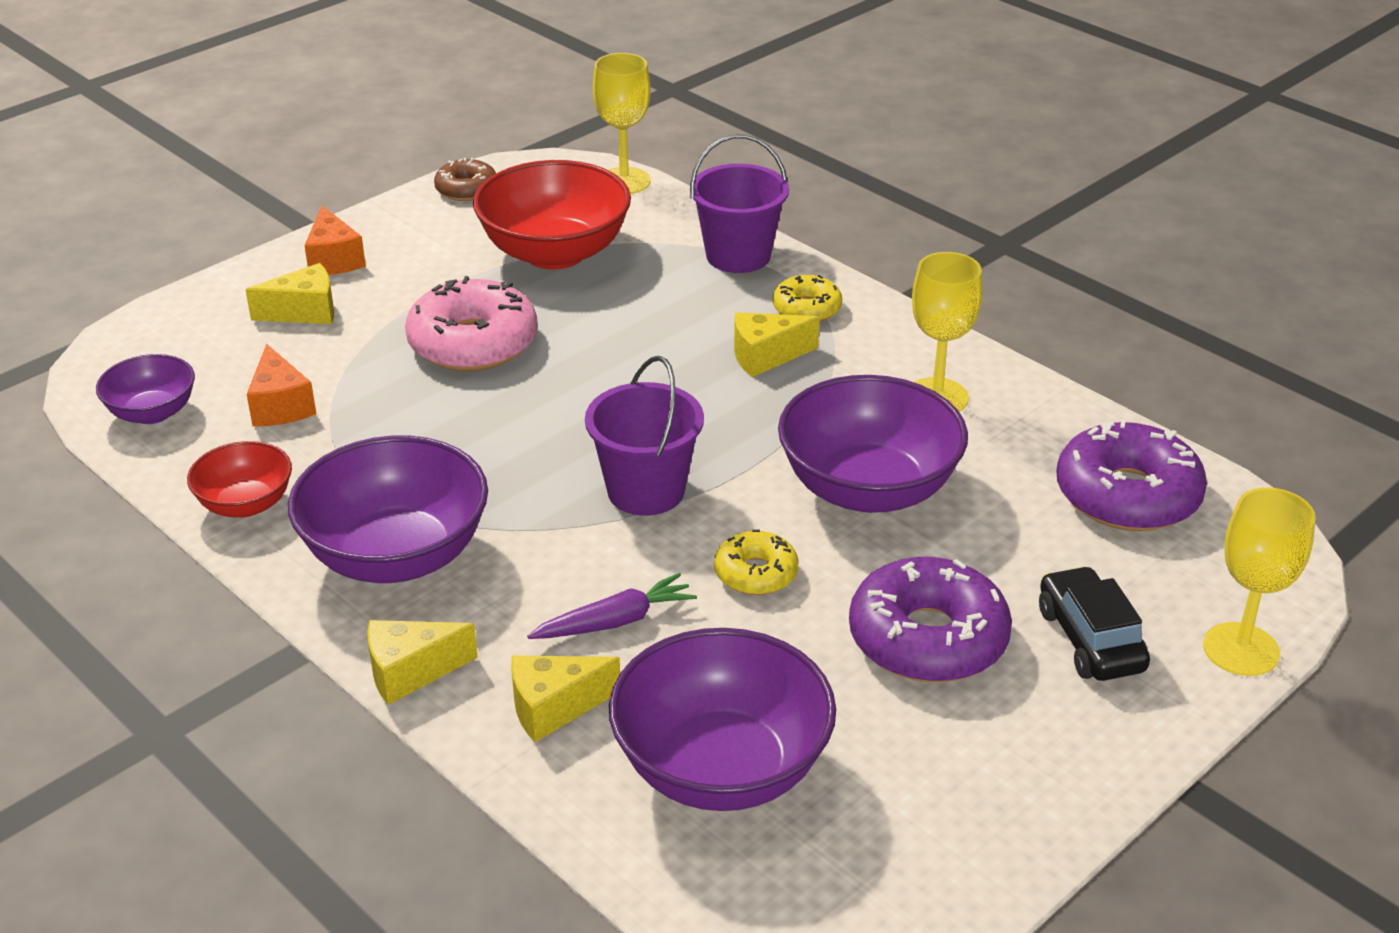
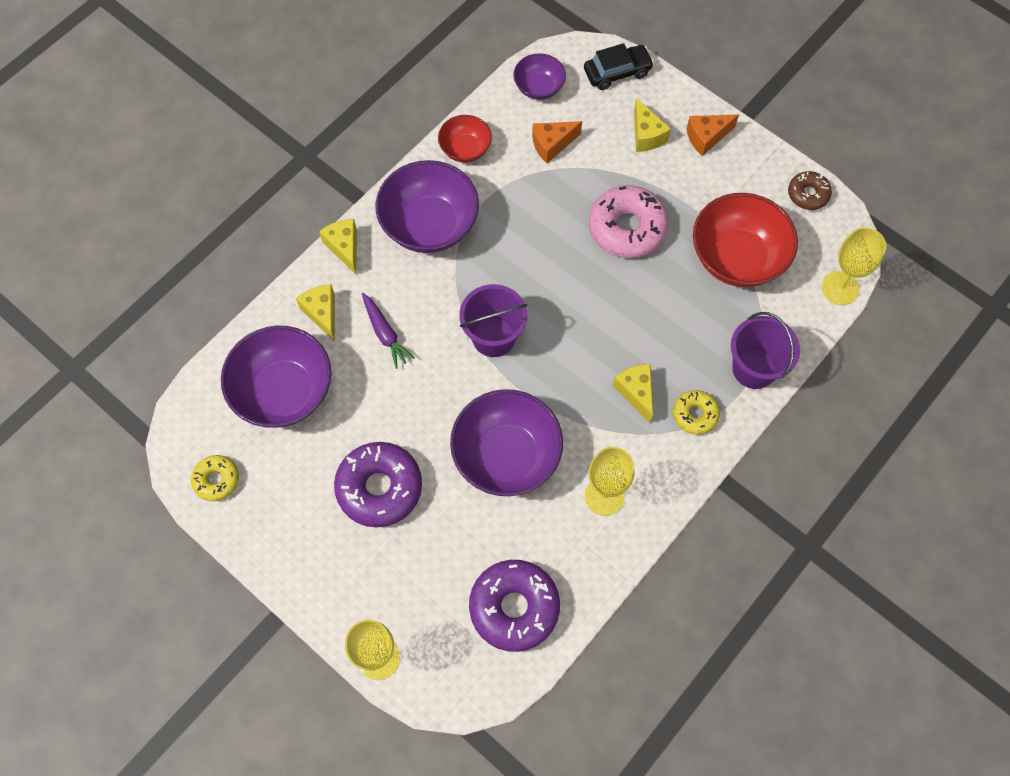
camera: 85 degrees right, 30 degrees up
yellow donut [714,529,799,595] -> yellow donut moved to [191,455,239,501]
black car [1039,566,1150,681] -> black car moved to [584,43,654,90]

